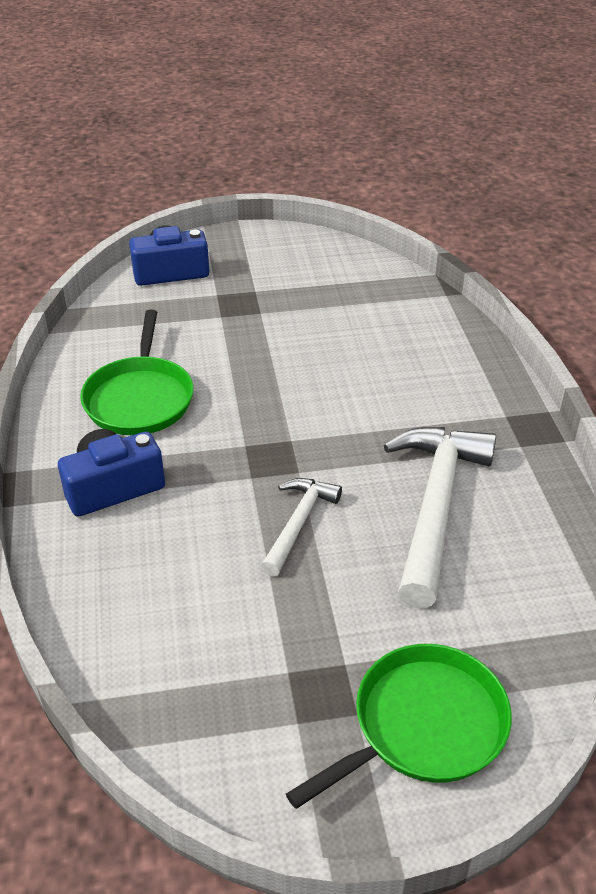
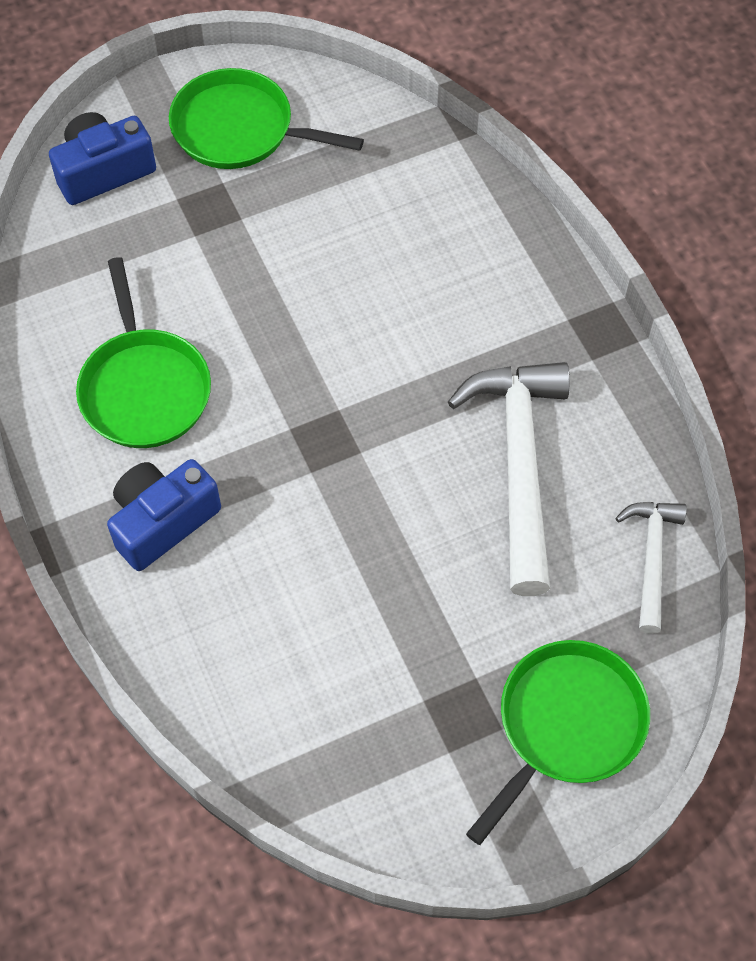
camera: 15 degrees left, 20 degrees up
white hammer [261,478,342,576] -> white hammer moved to [615,502,687,634]
none -> green pan [169,68,364,169]

